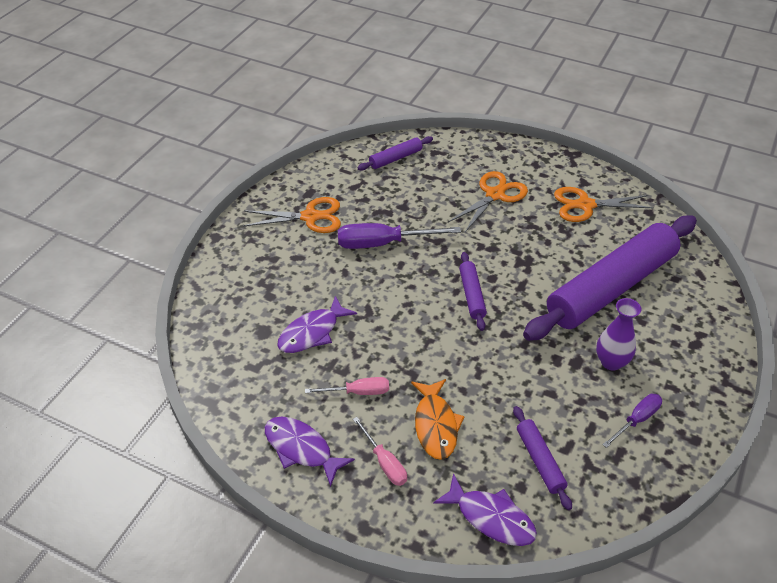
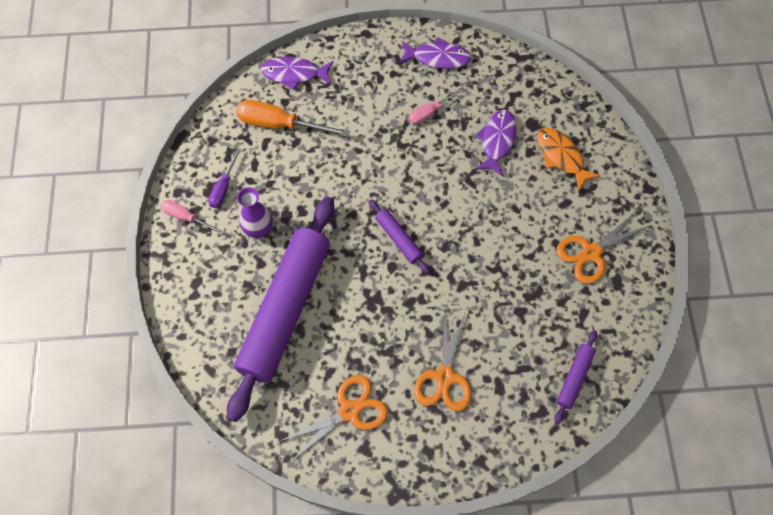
camera: 150 degrees right, 20 degrees up
purple screwdriver [338,223,461,249] -> none
pink screwdriver [353,417,407,486] -> pink screwdriver moved to [161,200,224,235]
orange fish [411,379,464,460] -> orange fish moved to [537,128,601,191]
purple rolling pin [513,406,572,510] -> orange screwdriver [236,100,350,137]

